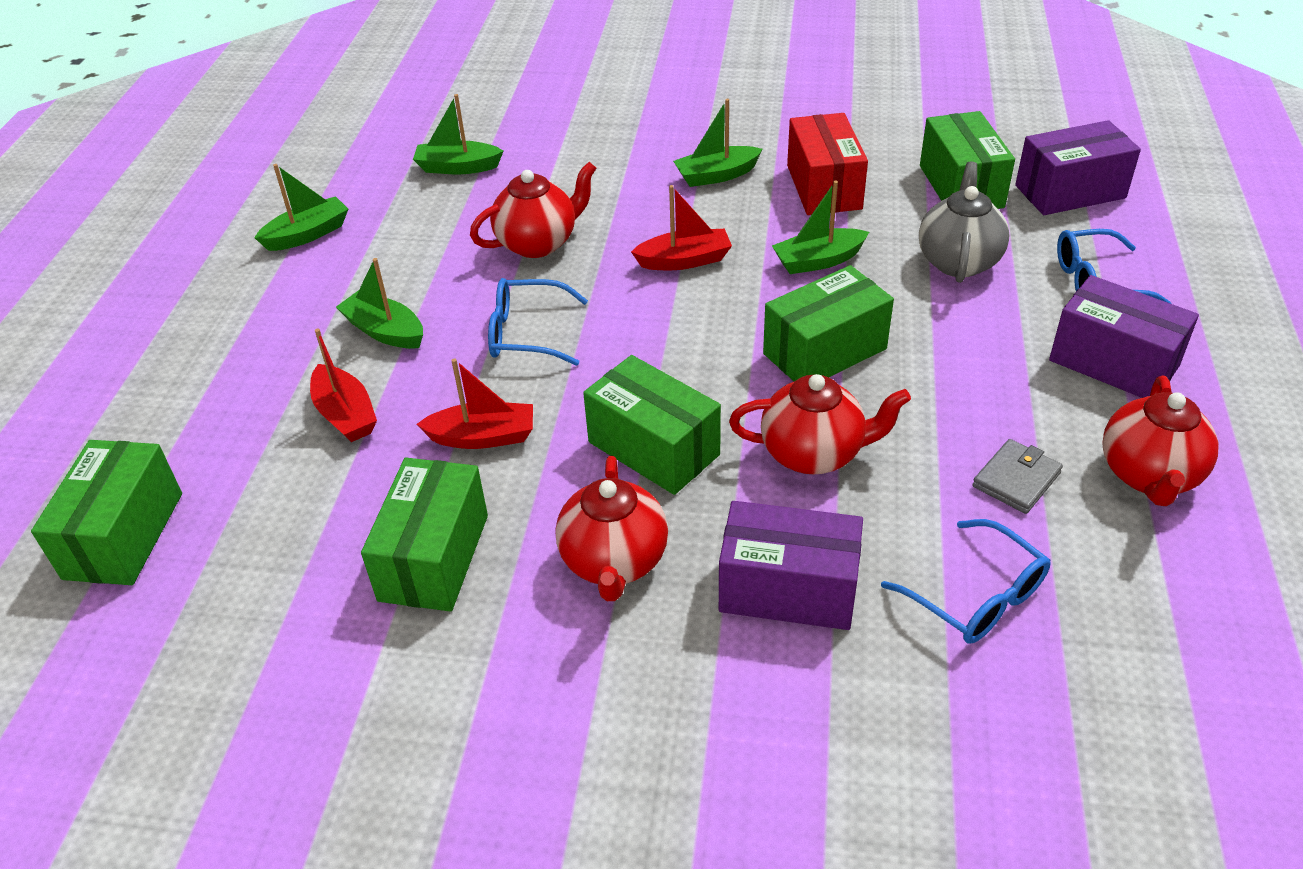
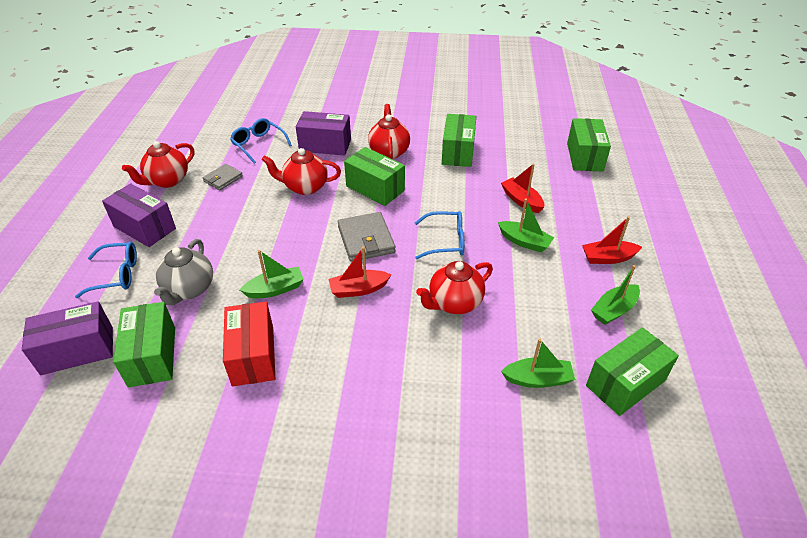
camera: 175 degrees right, 0 degrees up
red boat [417,358,533,449] -> red boat moved to [582,216,642,264]
green boat [673,99,763,187] -> none
green box [763,265,894,381] -> green box moved to [586,327,679,416]
red teapot [1102,376,1218,506] -> red teapot turned 150 degrees counterclockwise [122,141,194,188]
none -> grey wallet [338,212,396,262]

